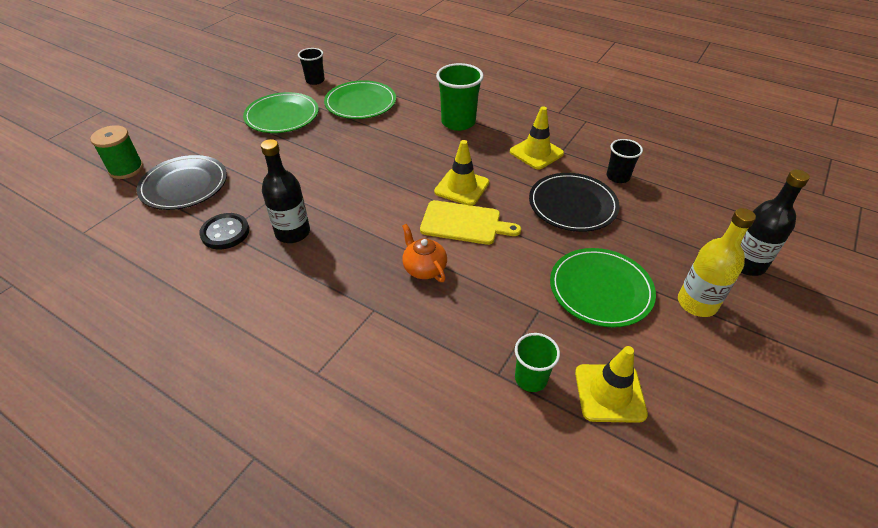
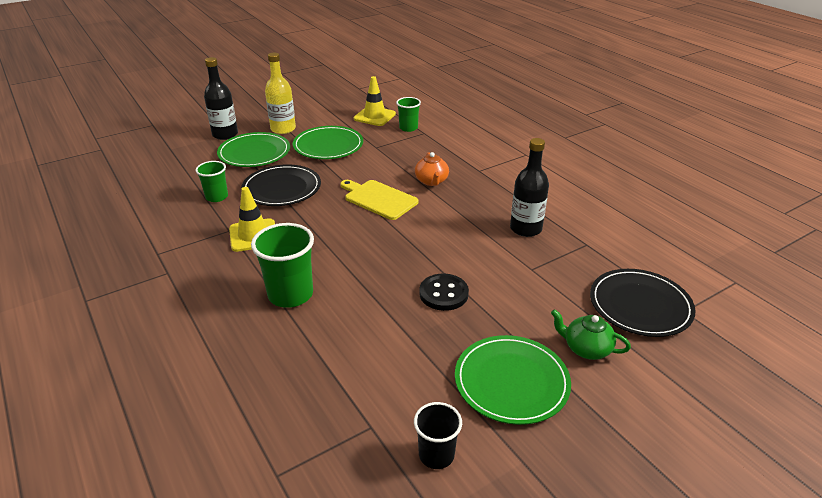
camera: 155 degrees left, 10 degrees down
green spool [90,125,143,179] -> none
black button [199,213,249,249] -> black button moved to [419,274,469,311]
green plate [324,80,396,119] -> green plate moved to [217,132,290,167]
yellow traffic cone [434,140,489,206] -> none
black cup [607,139,643,183] -> green cup [195,161,228,202]
none -> green teapot [551,309,631,360]

